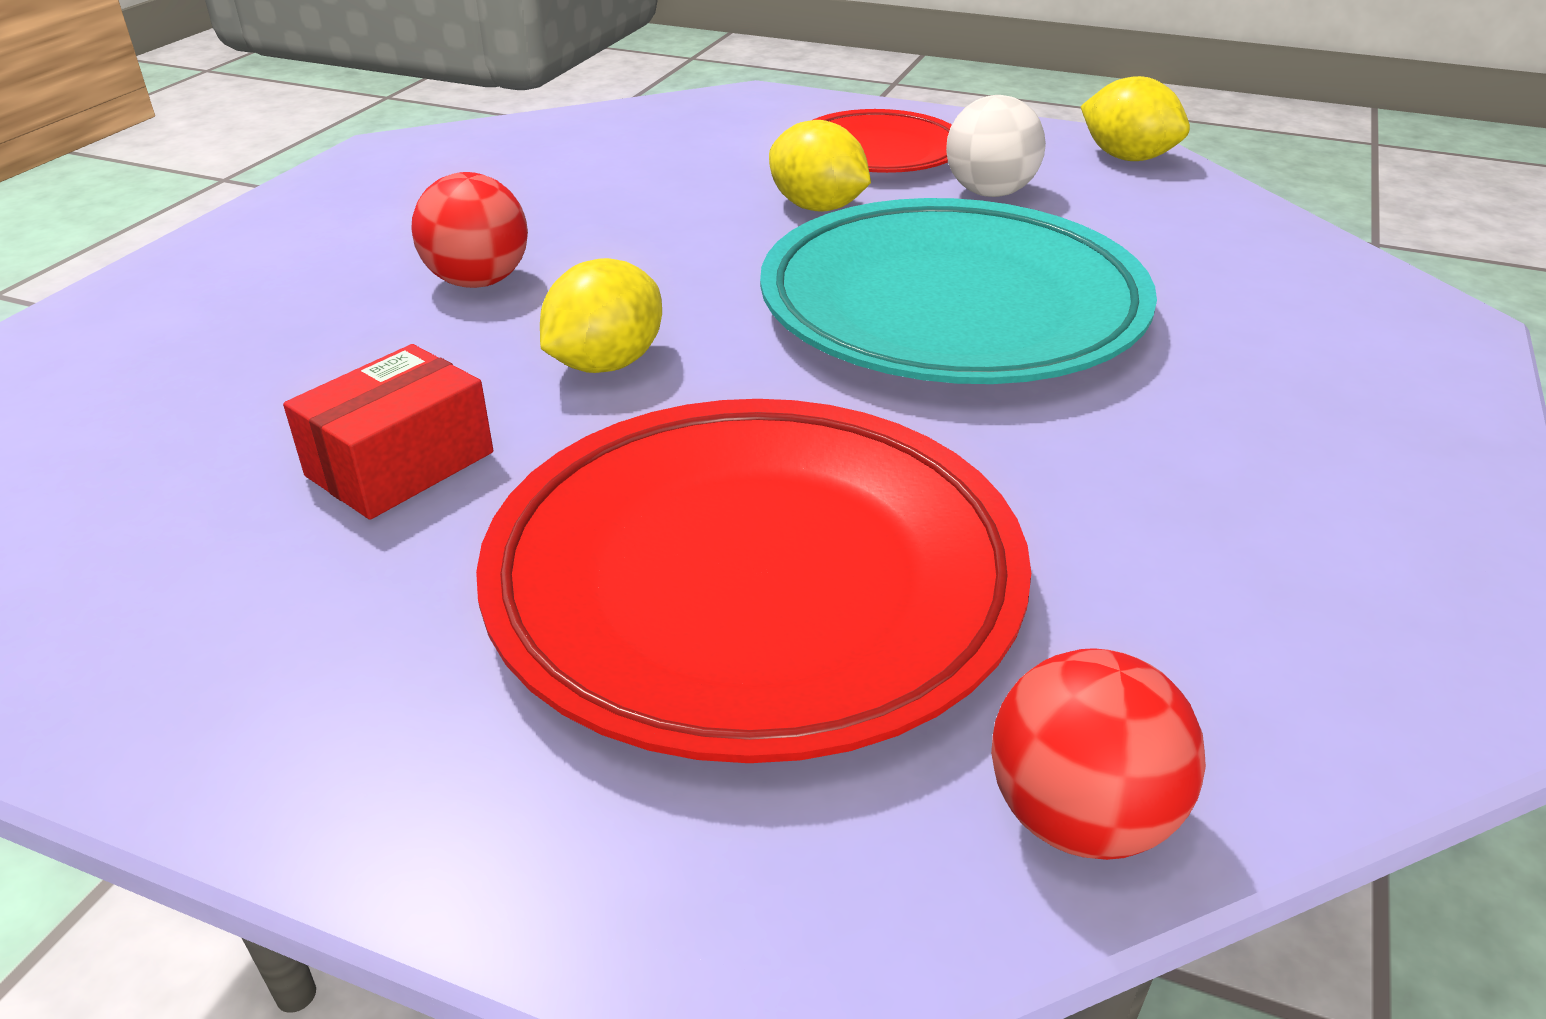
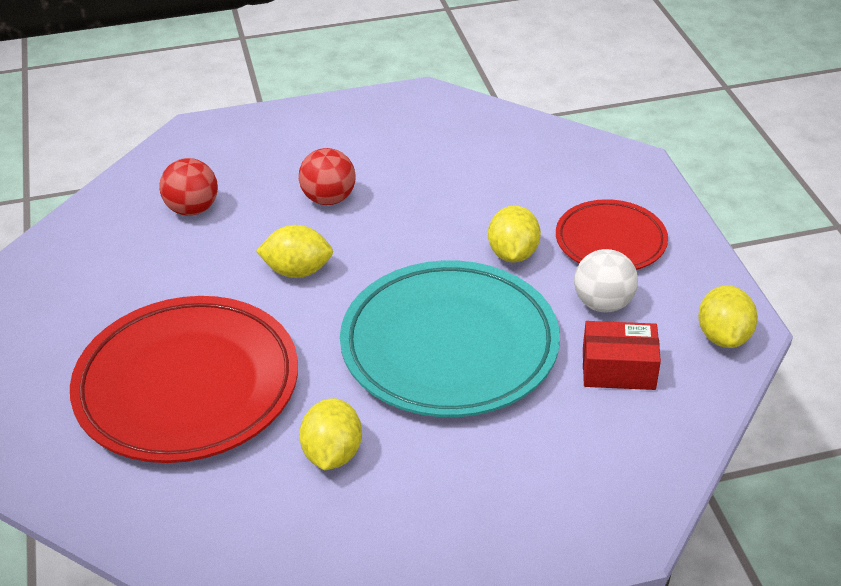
camera: 55 degrees right, 5 degrees up
red box [283,344,493,520] -> red box moved to [583,321,661,390]
red ball [991,648,1206,860] -> red ball moved to [159,158,218,216]
none -> yellow lemon [299,398,362,470]

